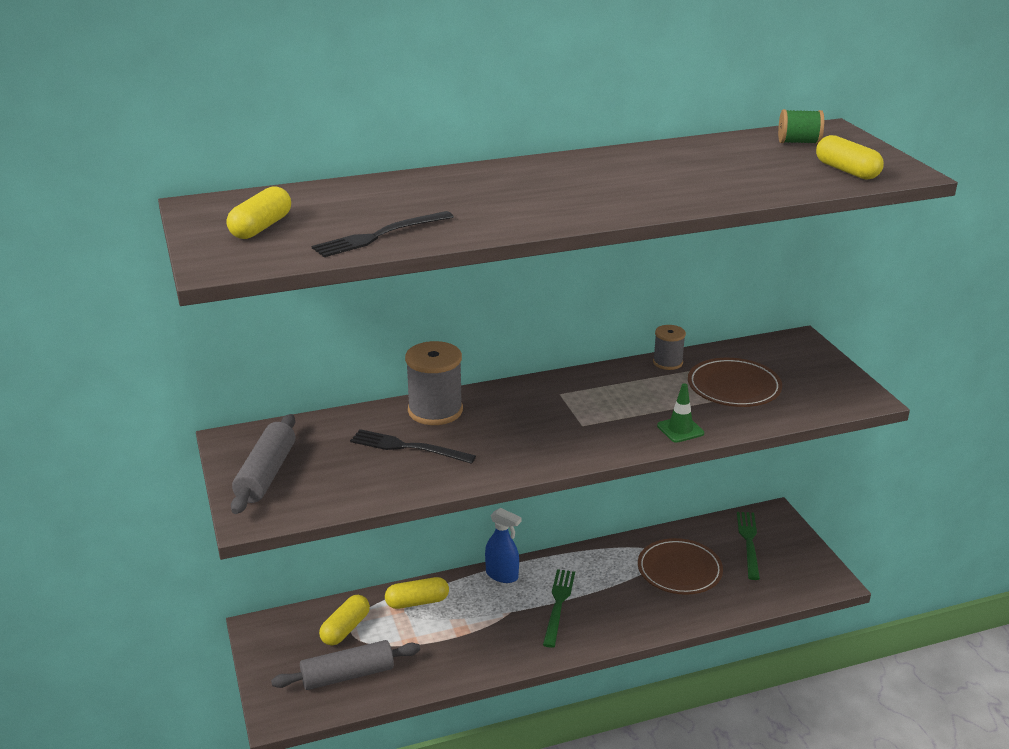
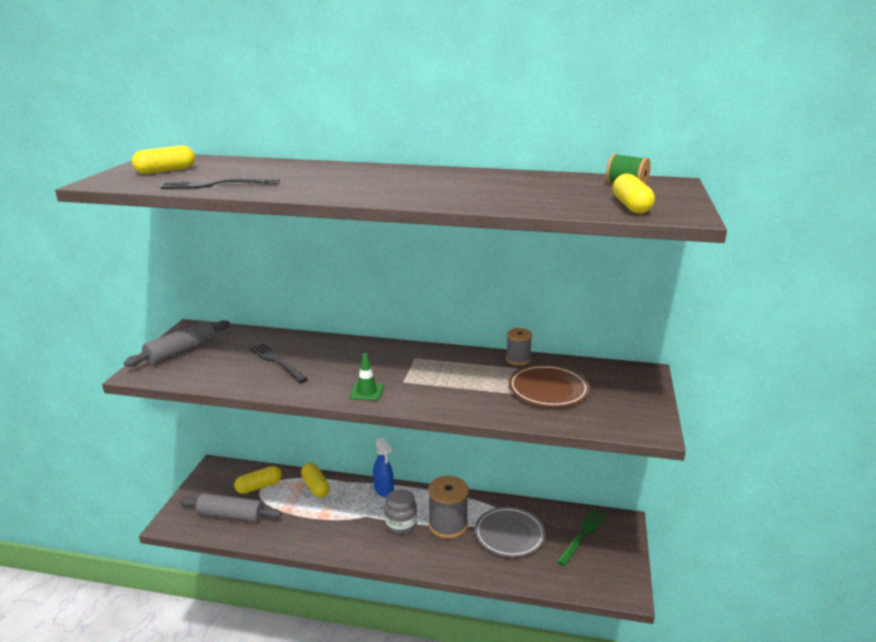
camera: 30 degrees right, 5 degrees down
yellow capsule [385,577,449,609] -> yellow capsule turned 45 degrees clockwise [301,463,330,498]
grey spool [405,341,463,425] -> grey spool moved to [428,476,469,539]
green fork [543,569,575,648] -> grey jar [384,489,417,534]
brown plate [638,538,723,595] -> grey plate [475,507,545,557]
green traffic cone [657,383,704,443] -> green traffic cone moved to [350,353,384,401]

